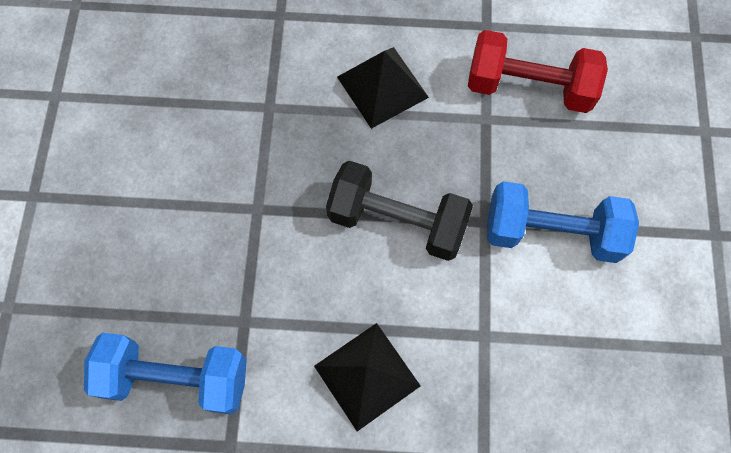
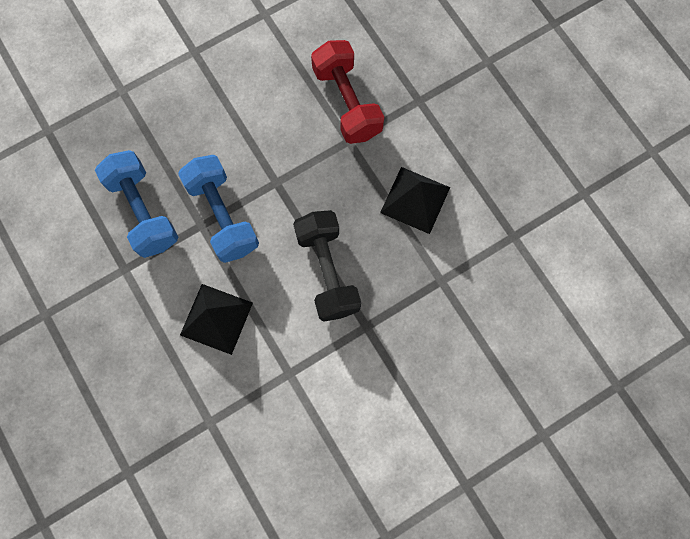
camera: 55 degrees right, 5 degrees up
red dumbbell [468,30,608,113] -> red dumbbell moved to [311,40,384,144]
blue dumbbell [487,181,639,263] -> blue dumbbell moved to [178,155,259,263]

